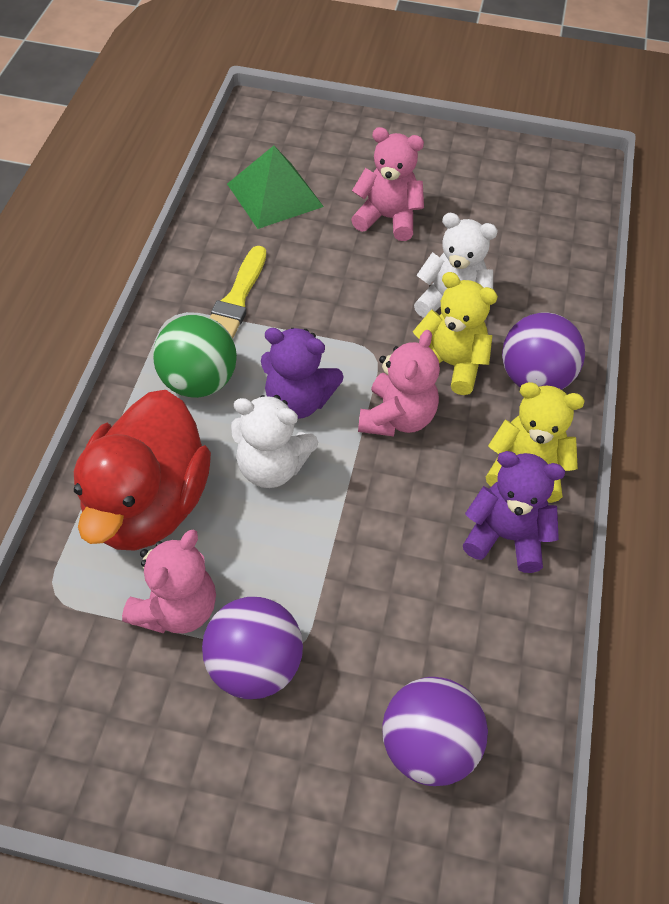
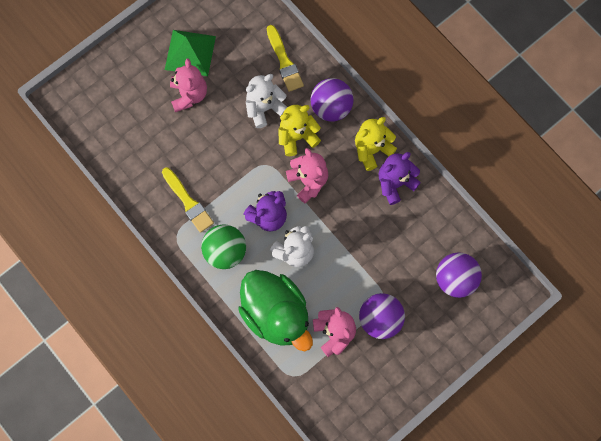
camera: 50 degrees left, 20 degrees up
red duck [74,390,211,551] -> green duck [238,270,313,351]
green pyramid [227,146,324,229] -> green pyramid moved to [165,30,216,76]
pink teddy bear [351,127,424,241] -> pink teddy bear turned 120 degrees clockwise [170,58,207,112]
none -> yellow brush [267,25,304,92]

